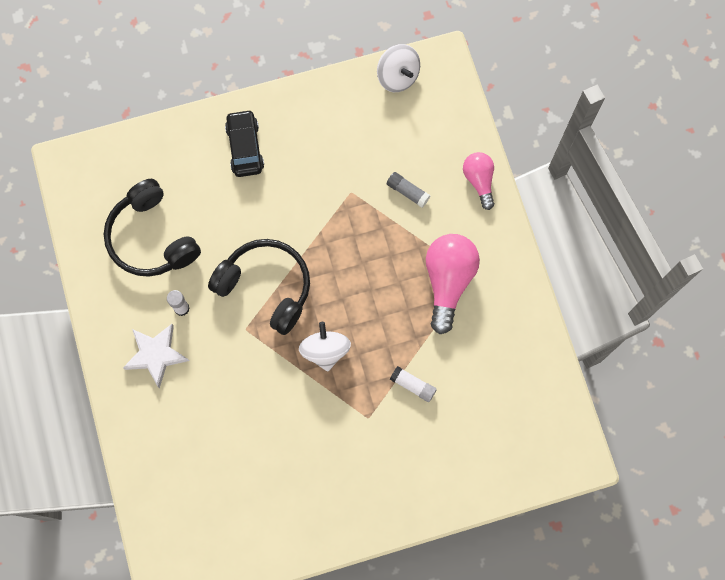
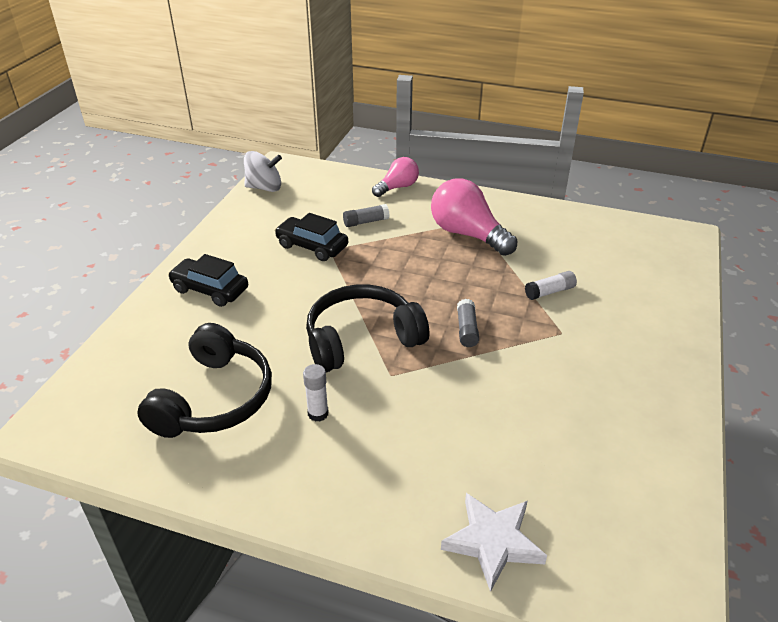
camera: 55 degrees left, 35 degrees down
black headphones [104,179,201,277] -> black headphones turned 75 degrees counterclockwise [137,323,272,438]
white star [123,324,189,389] -> white star moved to [441,493,547,592]
white spinning top [299,322,351,371] -> grey glue stick [457,299,479,347]
pink light bulb [463,152,494,210] -> pink light bulb turned 120 degrees clockwise [372,157,419,197]
none -> black car [274,213,348,261]

